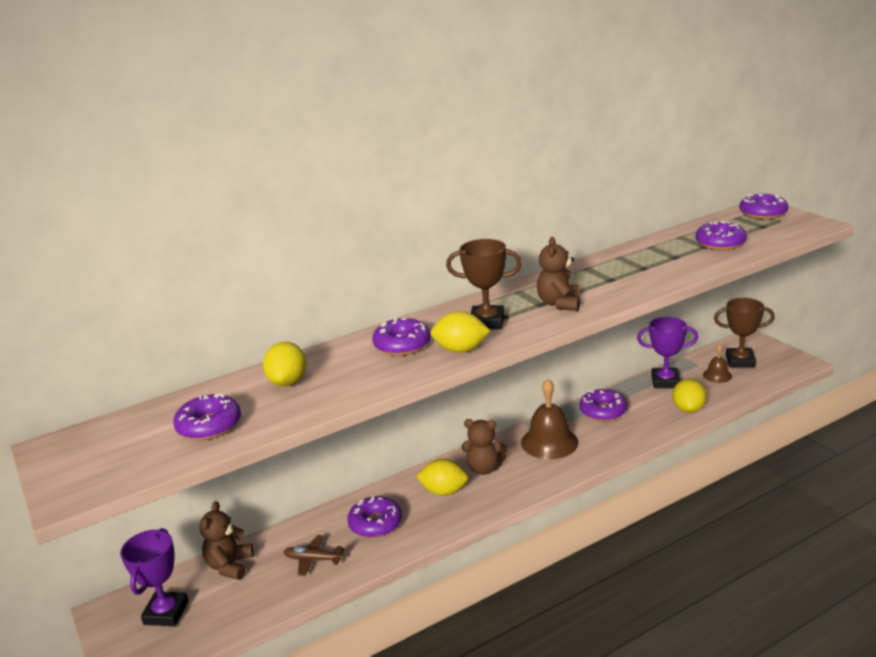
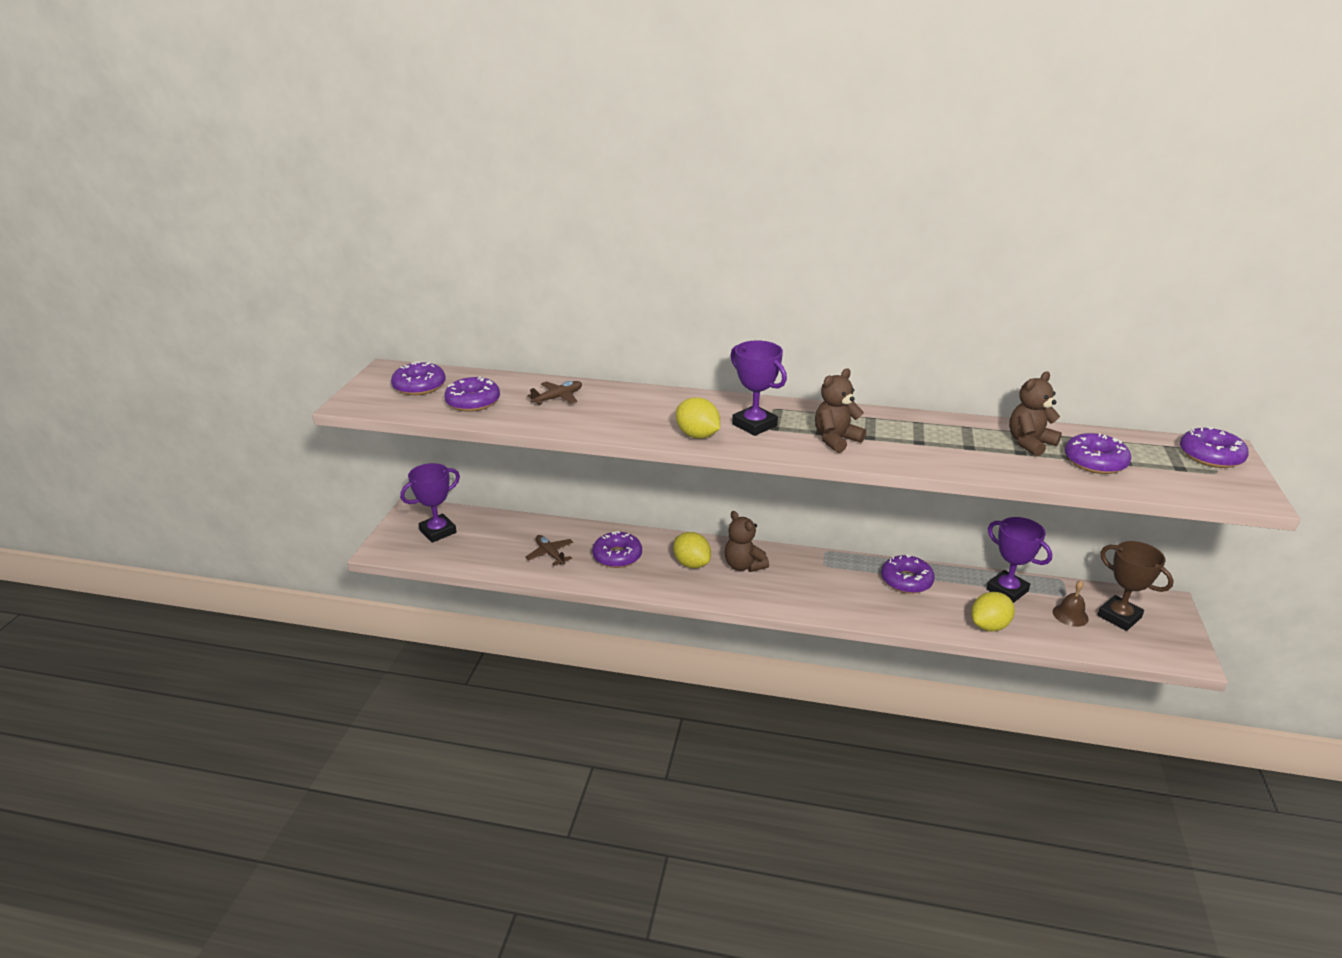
camera: 40 degrees right, 5 degrees up
brown teddy bear [199,501,254,580] -> brown teddy bear moved to [1009,372,1062,456]
yellow lemon [263,342,307,386] -> brown plane [527,381,582,405]
purple donut [372,318,431,356] -> purple donut moved to [391,362,446,395]
brown trophy [446,239,522,329] -> purple trophy [730,340,787,436]
brown bell [521,379,578,459] -> none

